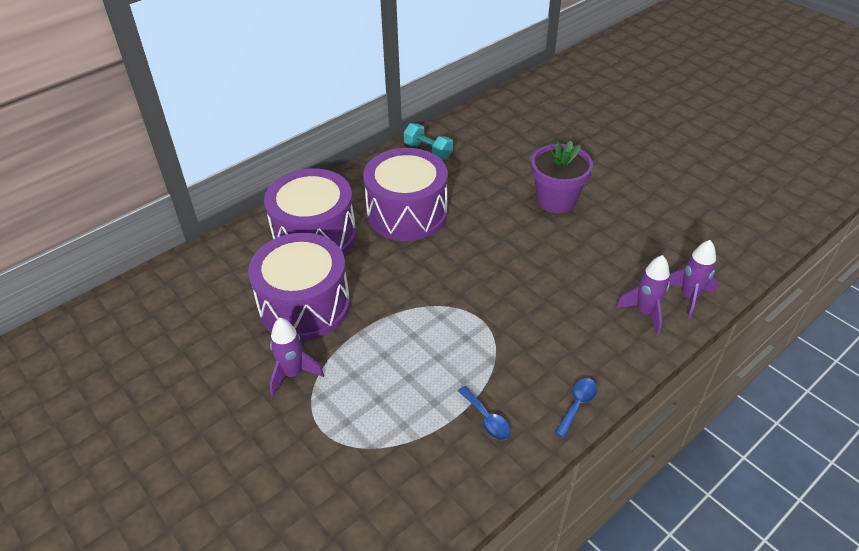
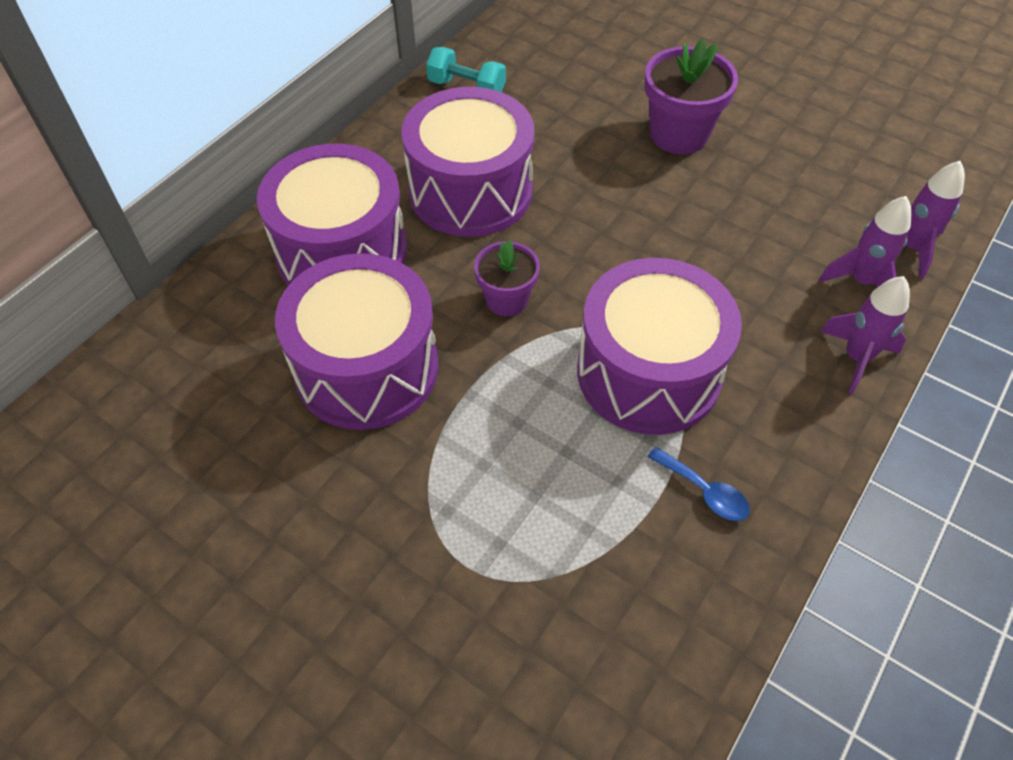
camera: 15 degrees left, 10 degrees up
purple rocket [269,318,324,396] -> purple rocket moved to [820,276,910,394]
blue spoon [555,378,597,438] -> none
none -> purple flower pot [474,240,540,316]
none -> purple drum [577,258,742,435]

